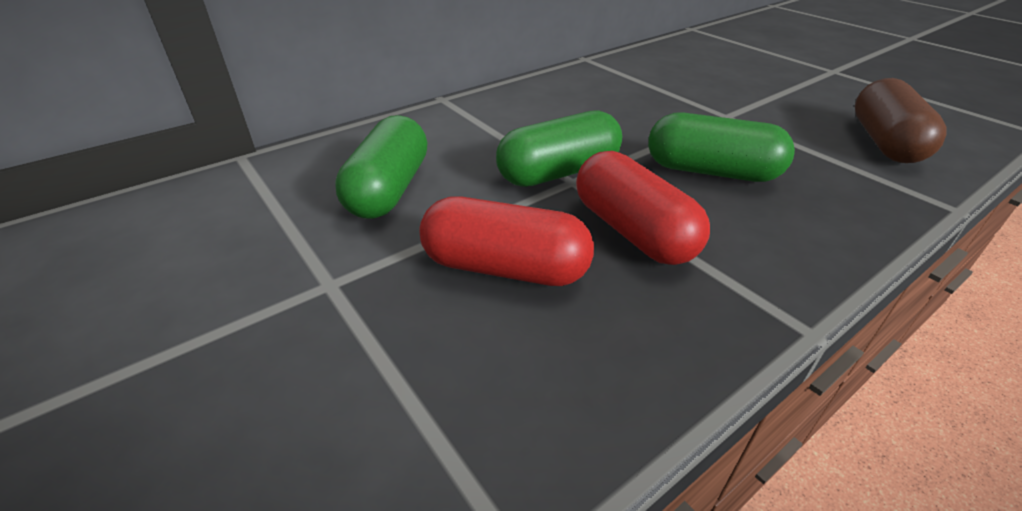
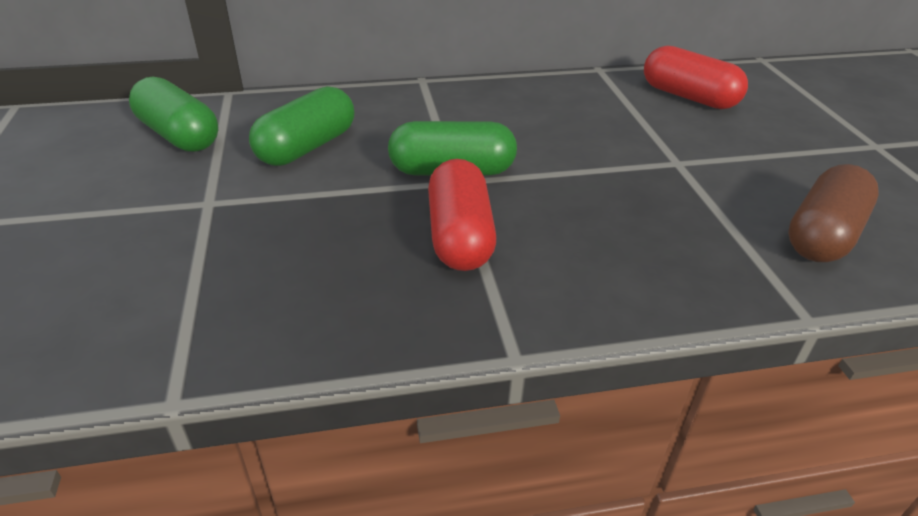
camera: 25 degrees right, 0 degrees up
red capsule [419,196,594,286] -> red capsule moved to [644,45,748,109]
green capsule [648,112,795,182] -> green capsule moved to [129,77,218,152]

